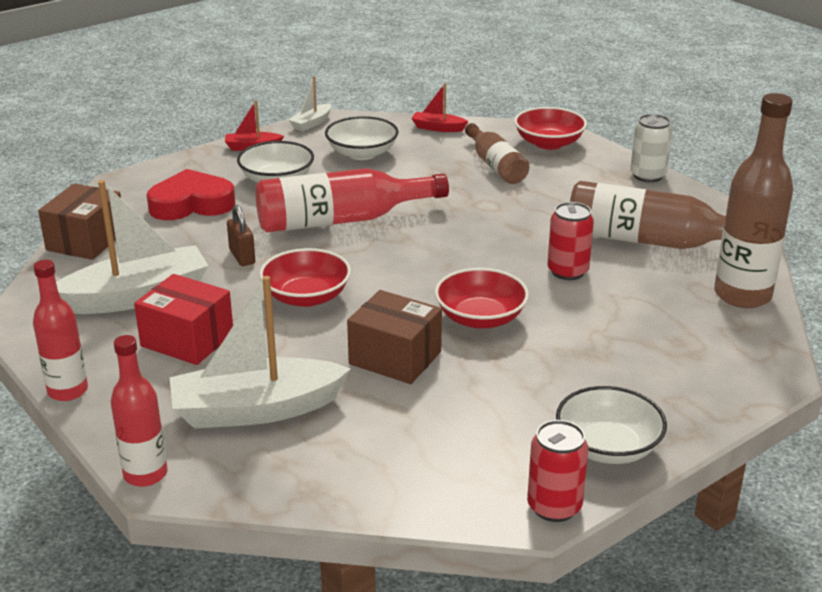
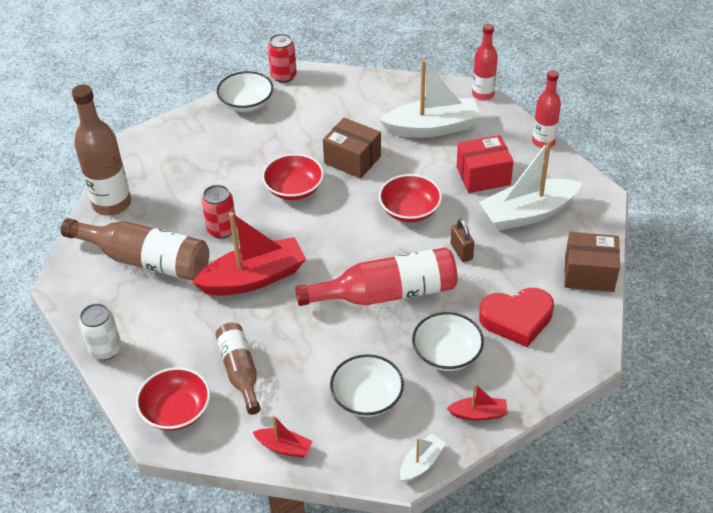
camera: 175 degrees left, 15 degrees up
brown box [38,184,121,260] -> brown box turned 75 degrees clockwise [564,232,620,292]
red box [134,274,233,365] -> red box turned 45 degrees counterclockwise [457,135,514,193]
none -> red boat [192,212,306,296]

